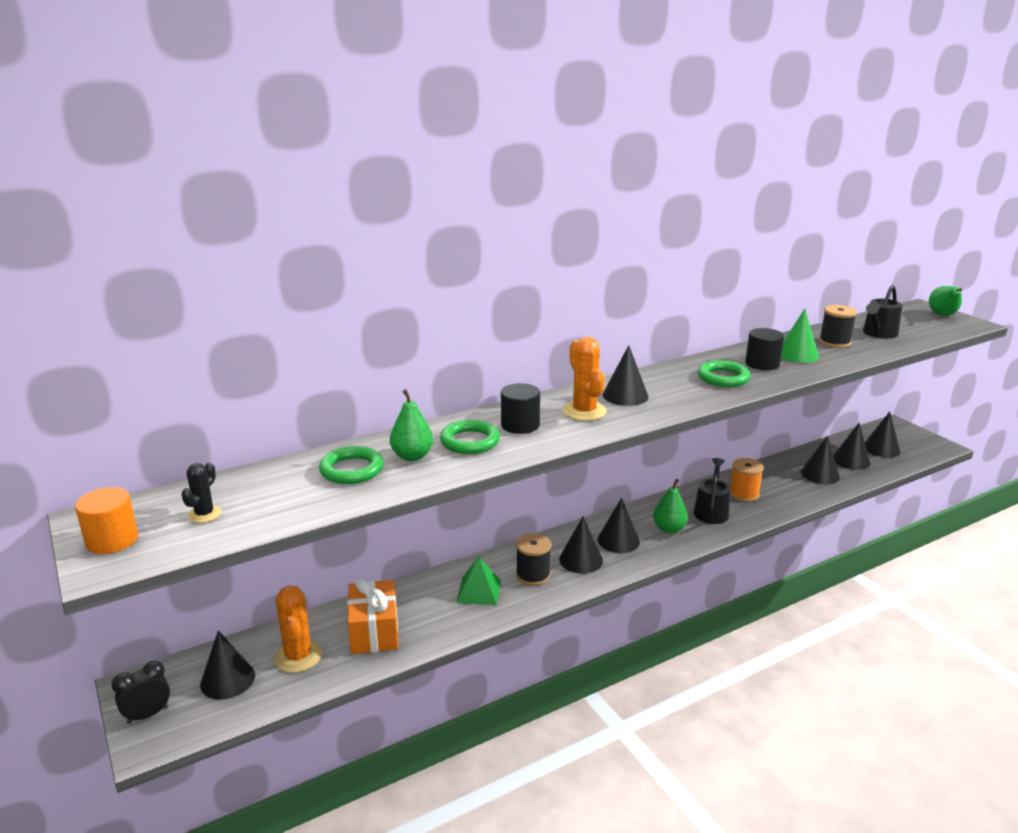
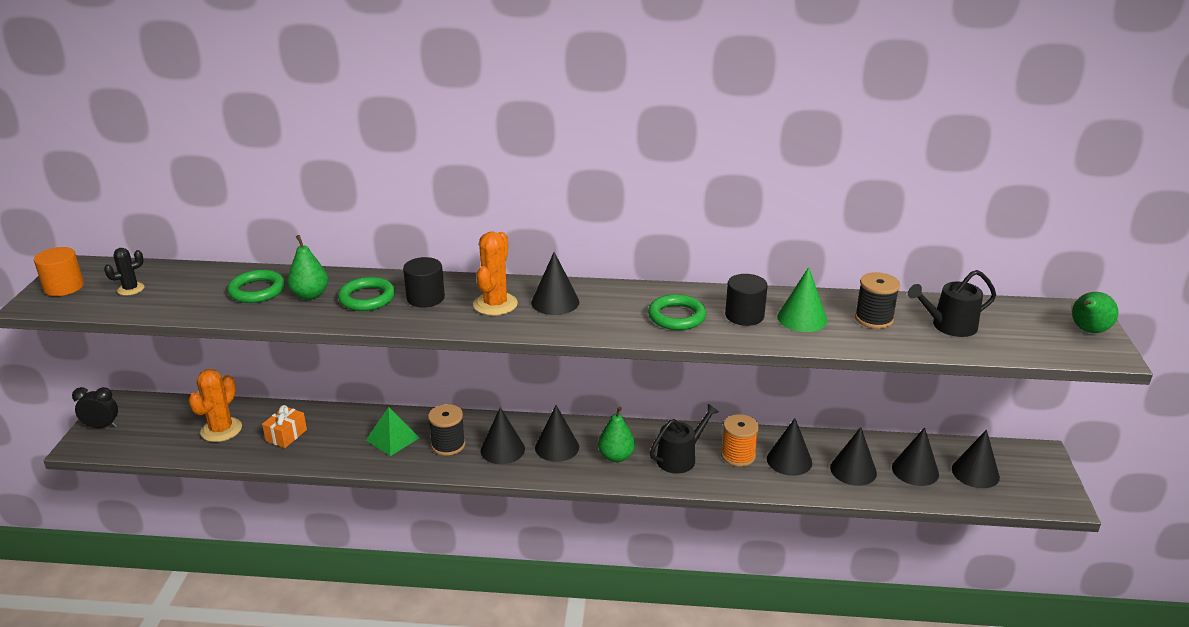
camera: 35 degrees right, 5 degrees up
black cone [200,630,255,700] -> black cone moved to [767,418,812,476]
orange gift [347,578,398,654] -> orange gift [262,405,307,448], size x0.62

